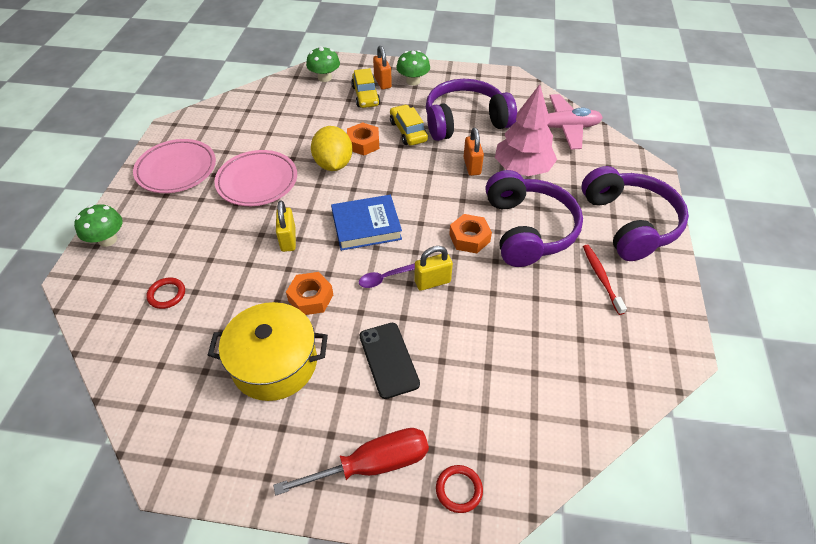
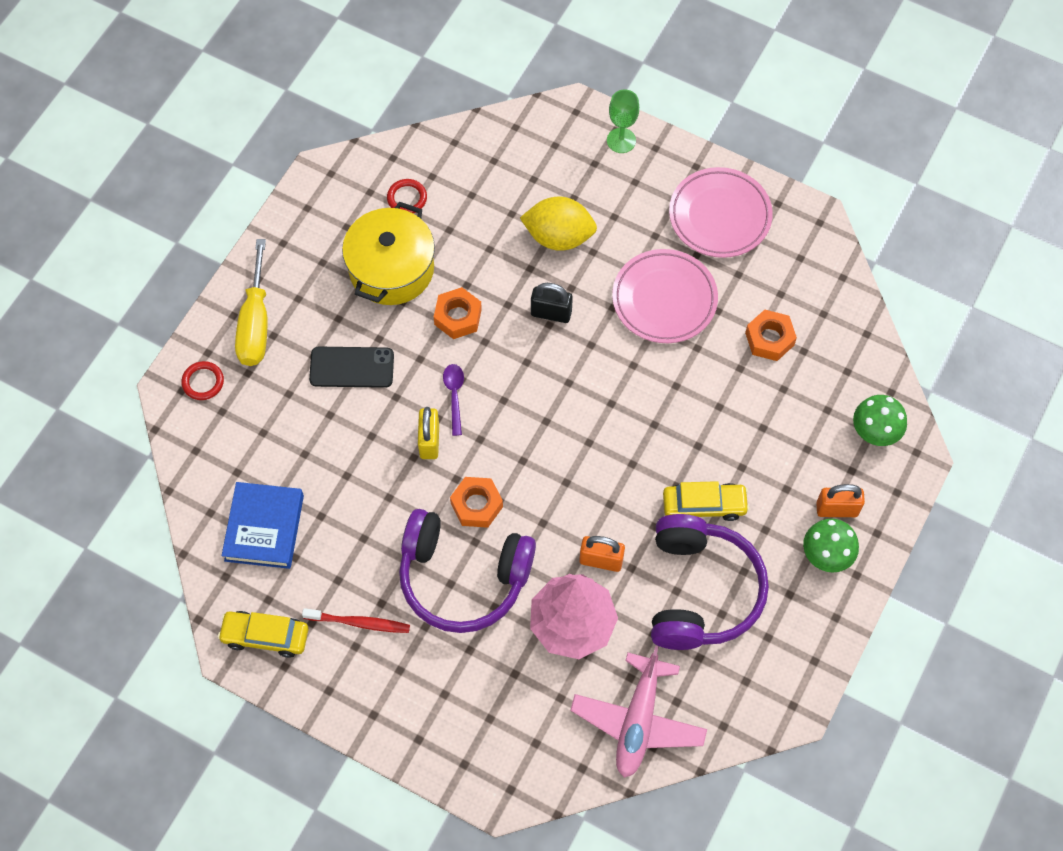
camera: 110 degrees right, 15 degrees up
green mushroom [74,204,123,247] -> green goblet [607,89,639,153]
red ring [146,277,185,309] -> red ring moved to [387,179,427,213]
red screwdriver [273,428,429,496] -> yellow screwdriver [235,239,267,366]
yellow padlock [276,200,296,252] -> black padlock [531,283,573,323]
yellow lemon [311,126,353,171] -> yellow lemon moved to [520,196,597,251]
blue book [331,195,402,251] -> blue book moved to [222,482,304,569]
orange nut [347,122,379,155] -> orange nut moved to [745,310,797,361]
yellow car [351,68,380,108] -> yellow car moved to [218,611,309,658]
purple headphones [582,166,689,261] -> none

